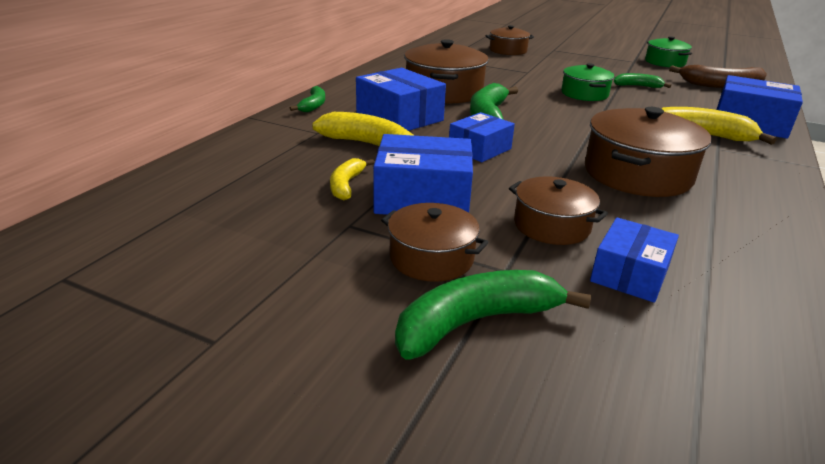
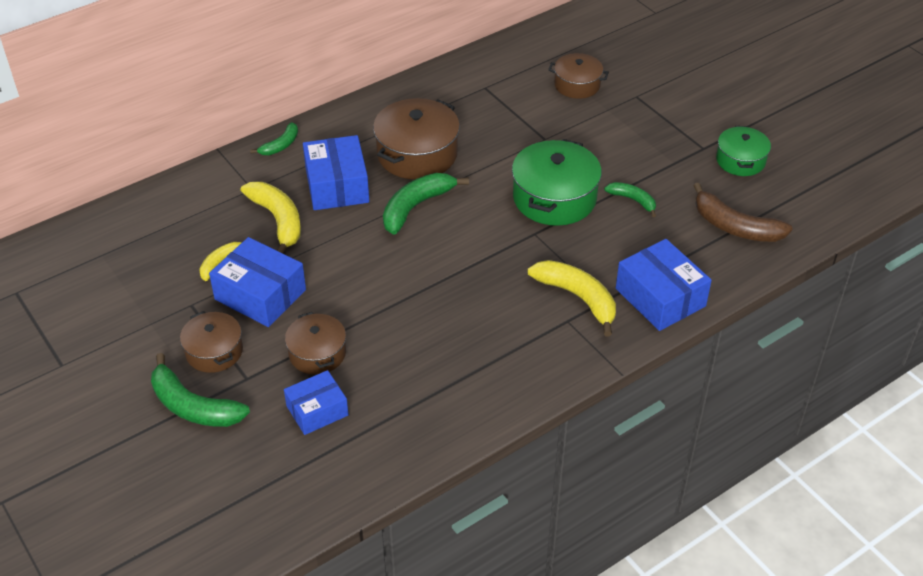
camera: 30 degrees right, 15 degrees up
green banana [395,270,591,360] -> green banana turned 150 degrees counterclockwise [151,353,250,427]
blue box [449,112,515,162] -> none
green pot [561,63,614,101] -> green pot [512,139,602,226], size x1.64
brown pot [585,107,712,197] -> none

